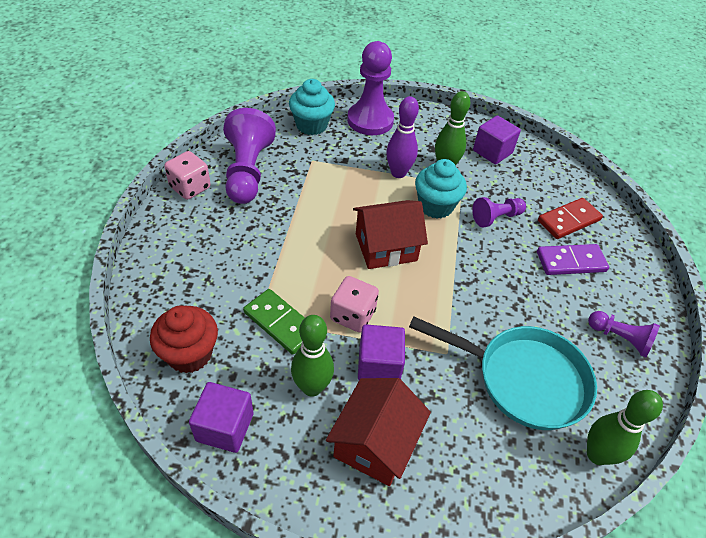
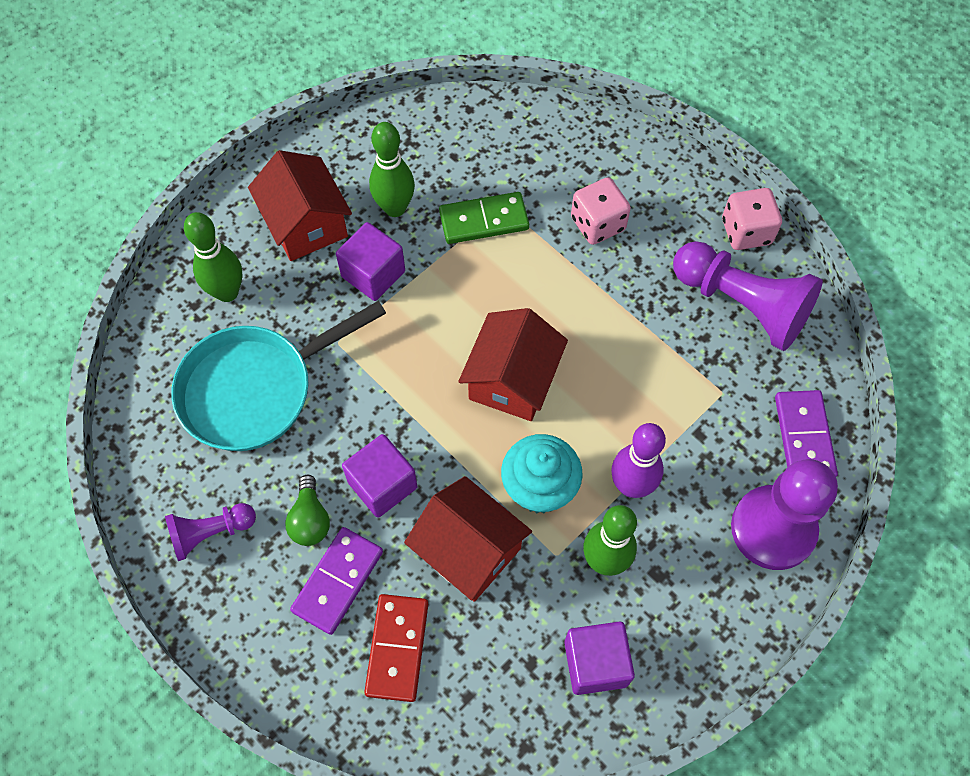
camera: 130 degrees right, 15 degrees up
red cupcake [150,305,218,373] -> none
purple cube [189,382,253,453] -> purple cube moved to [342,434,417,518]
turquoise cupcake [289,79,335,135] -> purple domino [775,390,838,477]
pink dice [330,276,379,332] -> pink dice moved to [571,177,631,245]
purple pawn [472,197,526,227] -> red house [404,476,532,602]
green bowling pin [587,390,663,465] -> green bowling pin moved to [184,212,242,302]
none -> green light bulb [285,475,330,546]

